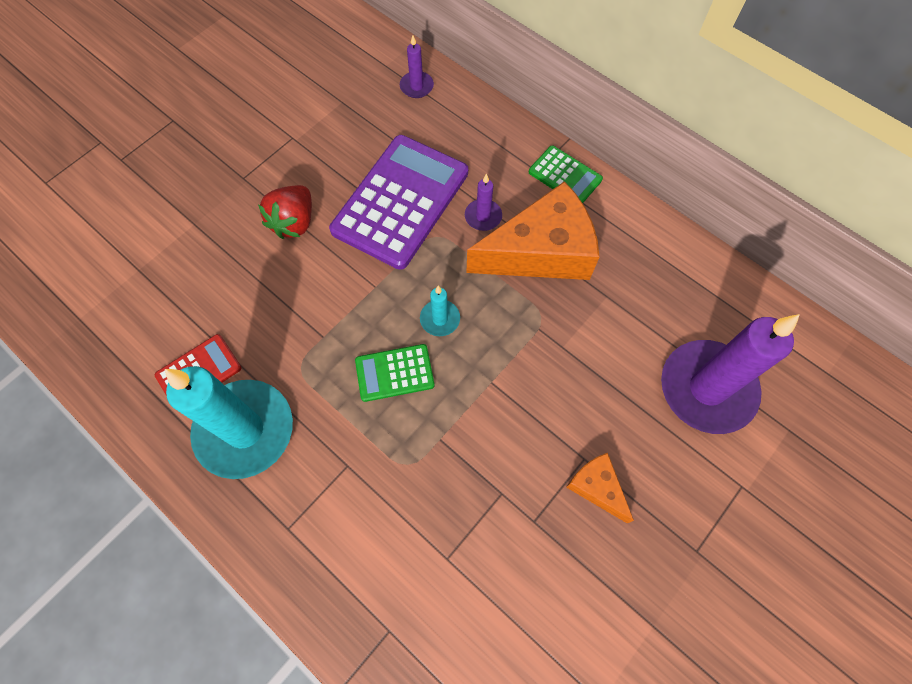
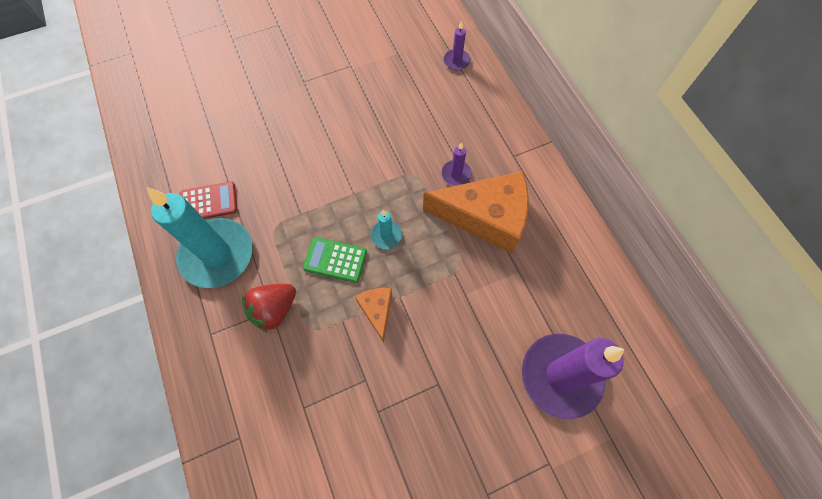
camera: 25 degrees right, 0 degrees up
red strawberry [258,185,312,239] -> red strawberry moved to [242,284,296,333]
purple calculator [329,135,468,270] -> none
green calculator [529,145,603,203] -> none
orange cheese [566,453,634,523] -> orange cheese moved to [355,288,392,343]

